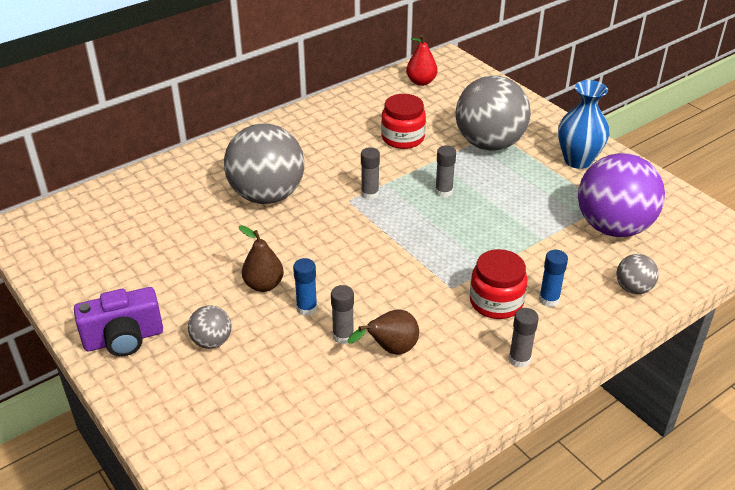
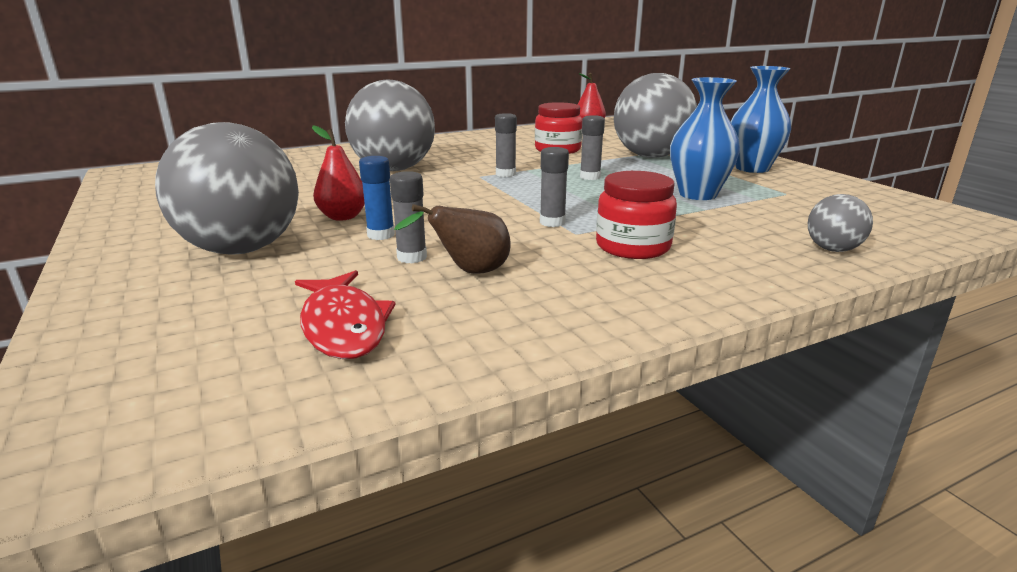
camera: 10 degrees right, 15 degrees down
purple camera [74,287,163,356] -> none
grey ball [188,305,231,349] -> grey ball [155,122,299,255], size x2.20
brown pear [239,225,284,292] -> red pear [312,126,365,221]
grey glue stick [509,308,539,368] -> grey glue stick moved to [540,147,569,227]
blue glue stick [539,250,568,307] -> none
purple ball [578,153,665,237] -> none
none -> red fish [295,270,396,359]
none -> blue vase [670,77,740,200]

